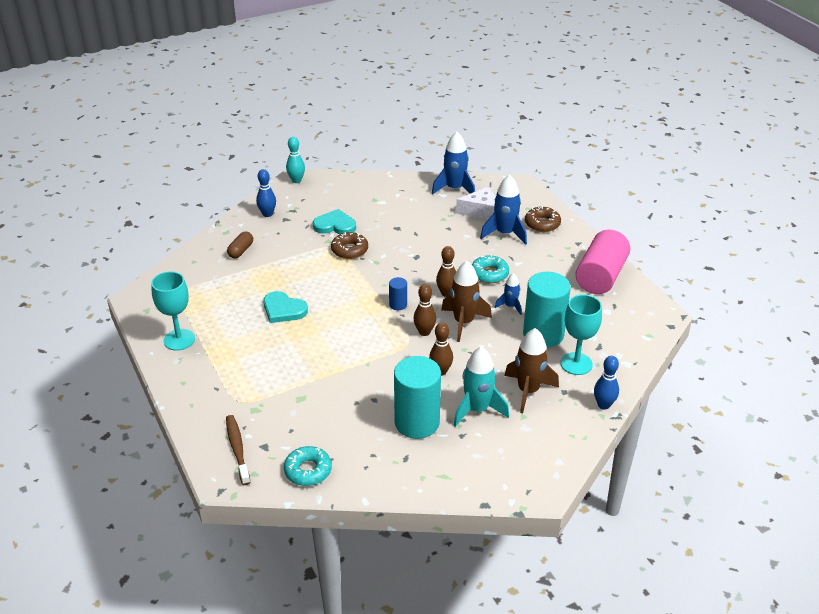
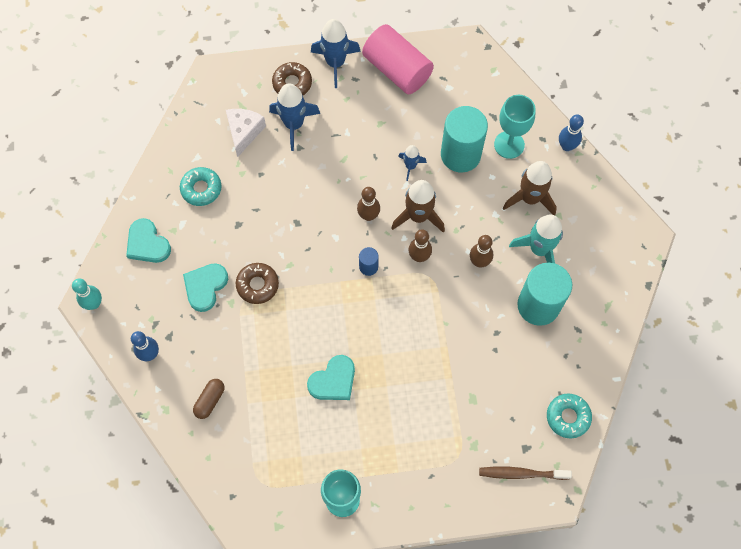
camera: 70 degrees left, 30 degrees up
brown capsule [227,232,253,258] -> brown capsule turned 75 degrees clockwise [193,379,225,419]
blue rocket [432,132,475,195] -> blue rocket moved to [311,19,361,88]
turquoise donut [472,255,509,283] -> turquoise donut moved to [180,167,221,206]
none -> turquoise heart [126,218,171,263]

